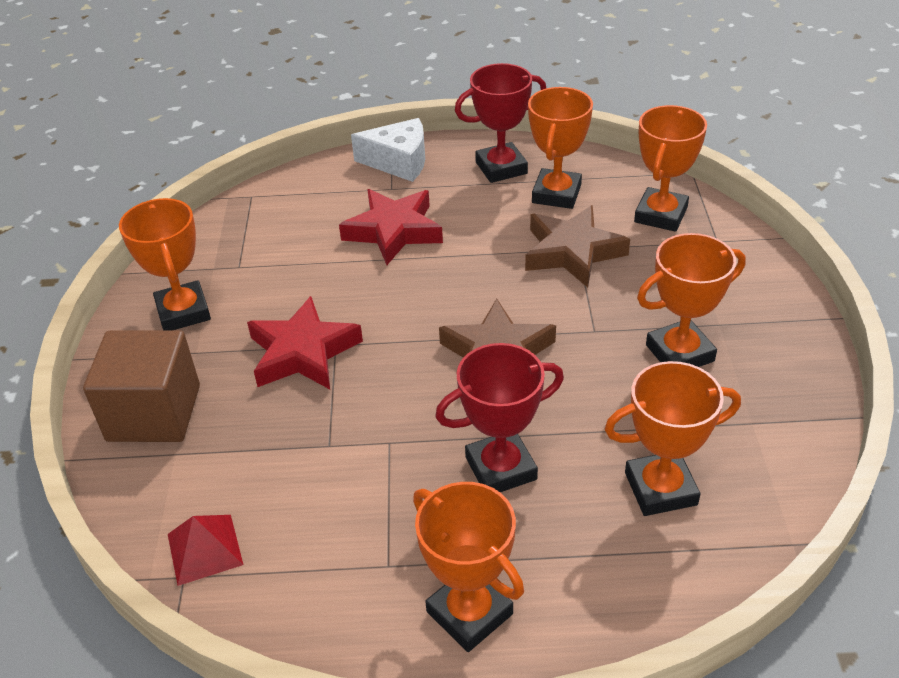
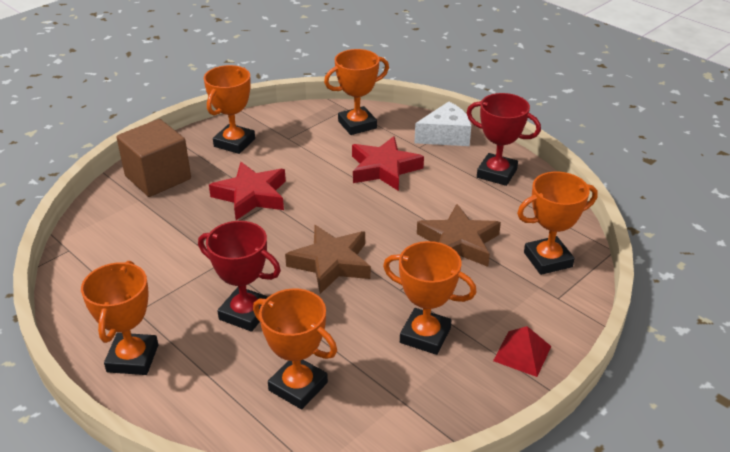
camera: 45 degrees right, 5 degrees down
red pyramid [168,515,243,586] -> red pyramid moved to [493,326,551,377]
white cheese [351,118,425,182] -> white cheese turned 75 degrees counterclockwise [415,102,471,146]
orange trophy [528,87,593,209] -> orange trophy moved to [324,49,389,135]

